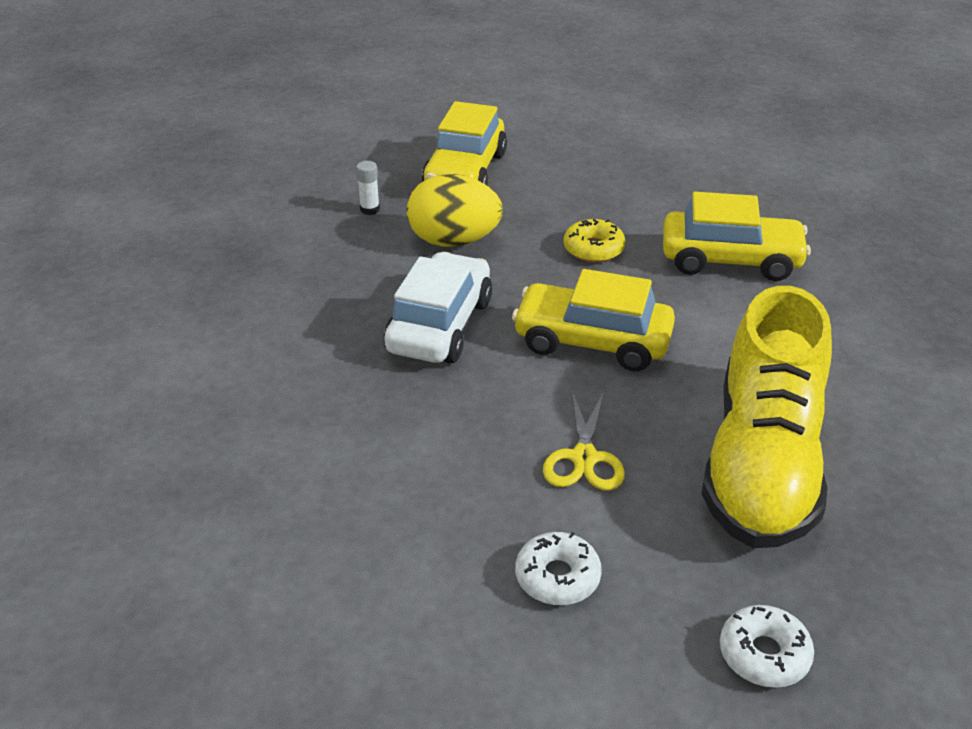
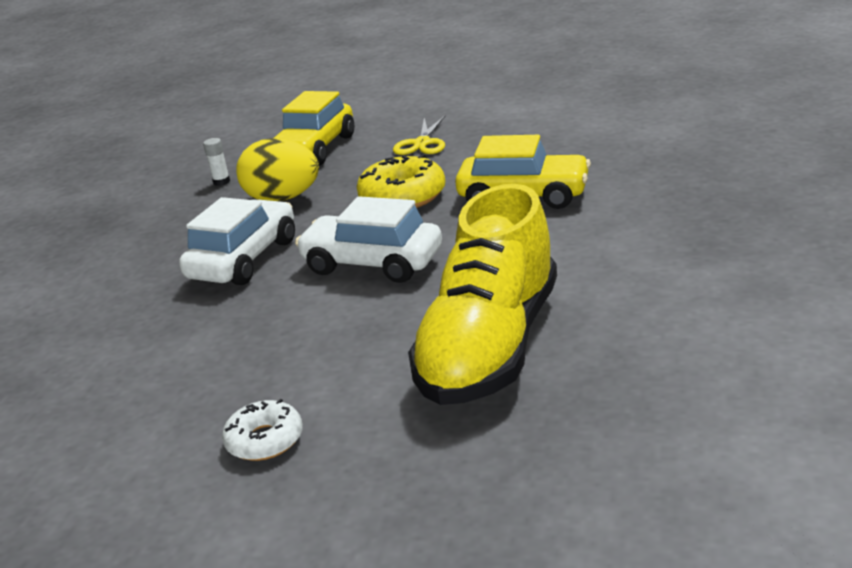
camera: 10 degrees right, 10 degrees down
yellow car [512,269,675,371] -> white car [295,196,442,283]
yellow scissors [543,389,625,491] -> yellow scissors moved to [393,116,445,155]
yellow donut [564,219,625,262] -> yellow donut [357,154,445,208], size x1.59
white donut [720,605,814,688] -> none

